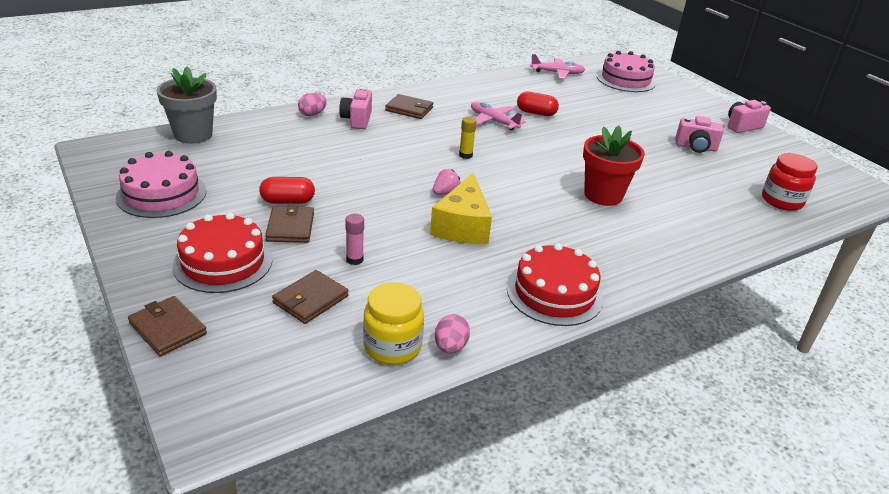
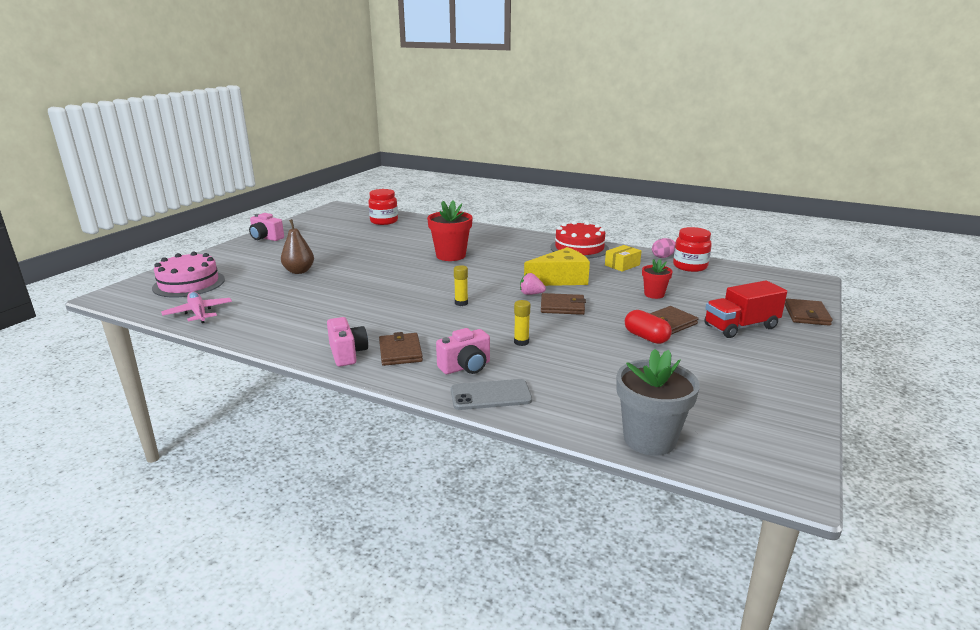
camera: 120 degrees left, 10 degrees down
pink cake [116,151,207,218] -> none
red cake [172,213,272,293] -> red truck [704,280,787,338]
brown wallet [272,270,348,324] -> brown wallet moved to [541,293,586,315]
pink egg [298,93,327,116] -> grey phone [451,379,532,410]
pink glue stick [345,214,364,265] -> red flower pot [642,259,673,299]
yellow jar [363,282,424,365] -> red jar [673,227,712,272]
pink plane [471,102,526,130] -> none
red capsule [517,91,559,116] -> none
pink camera [675,116,724,153] -> pink camera moved to [327,317,368,367]
none -> brown pear [281,219,314,274]
none -> yellow glue stick [514,300,530,346]
none -> yellow box [605,245,642,272]

